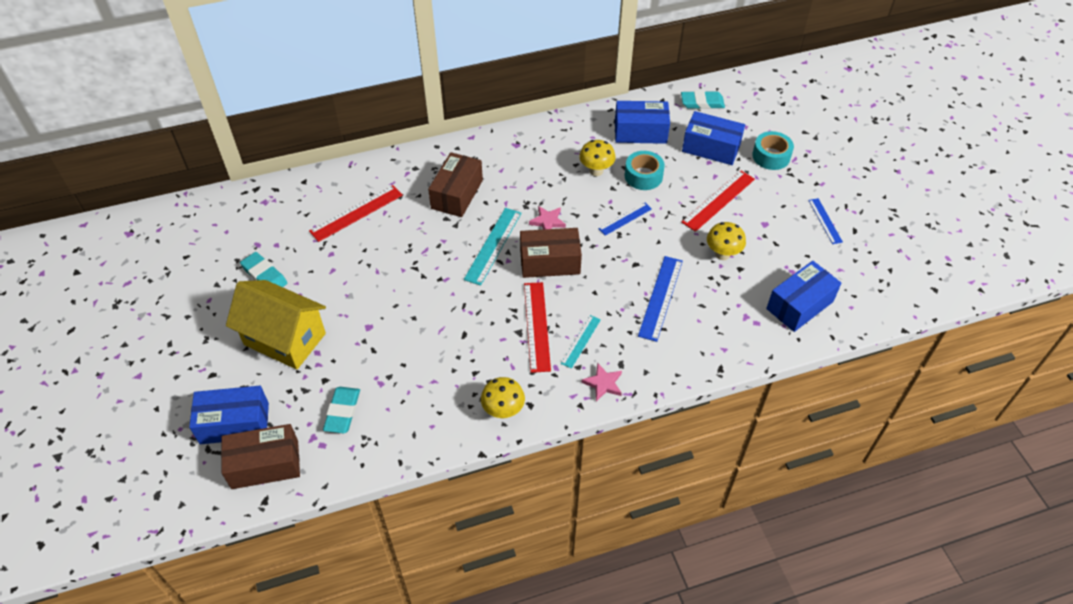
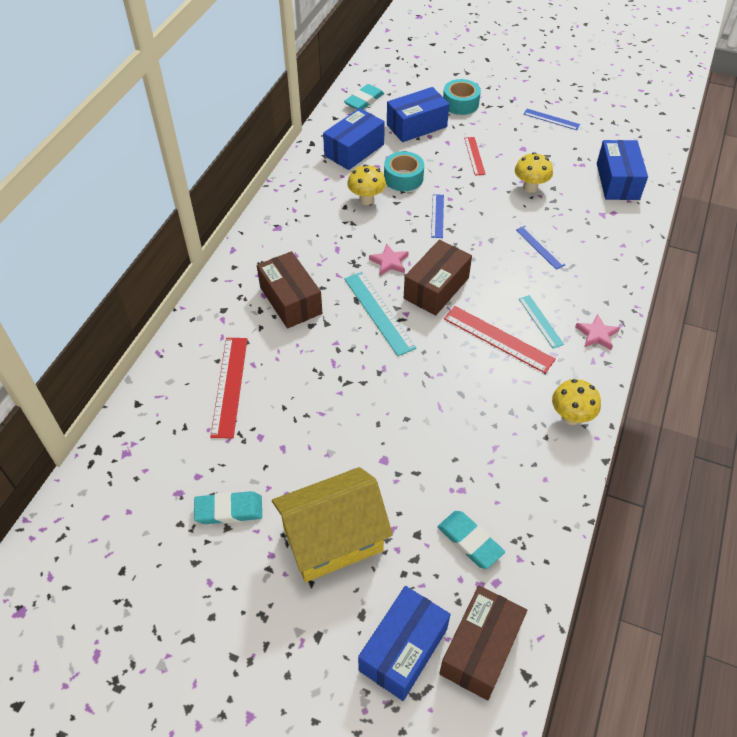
camera: 50 degrees left, 0 degrees up
blue ruler [638,256,683,342] -> blue ruler [516,226,566,270], size x0.60
red ruler [681,171,755,232] -> red ruler [464,137,486,175], size x0.60

